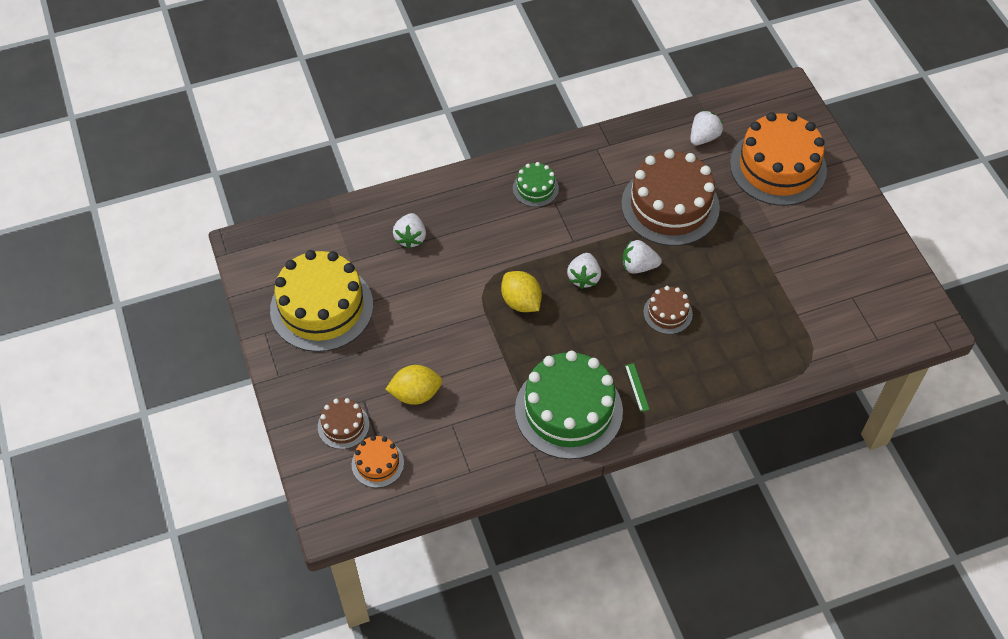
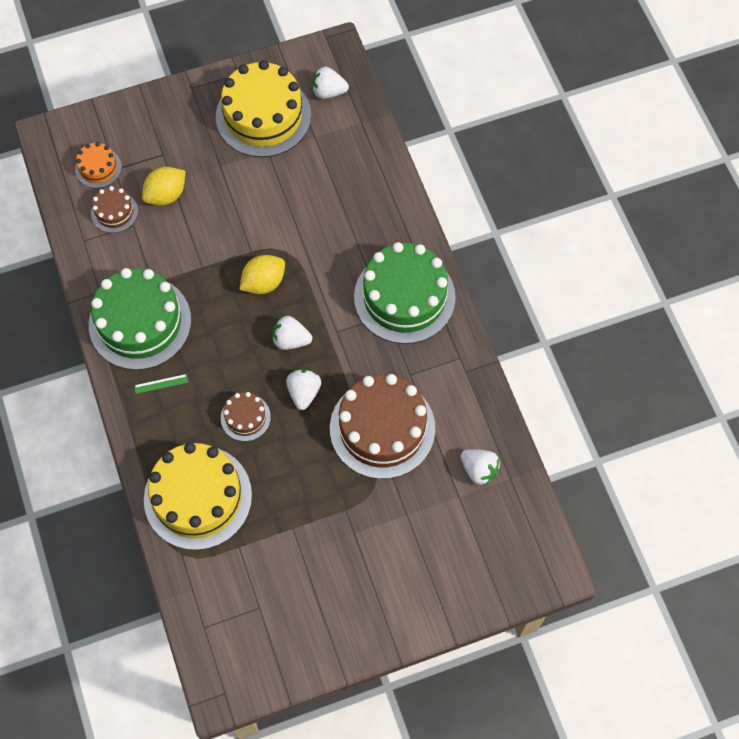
camera: 90 degrees right, 10 degrees up
brown cake [318,398,369,449] -> brown cake moved to [91,186,138,233]
yellow lemon [385,365,443,405] -> yellow lemon turned 60 degrees clockwise [142,167,185,206]
white strawberry [393,213,426,249] -> white strawberry moved to [312,67,349,99]
green cake [513,162,559,207] -> green cake [354,242,456,344], size x2.10
orange cake [730,112,827,206] -> none
none -> yellow cake [144,442,252,550]

